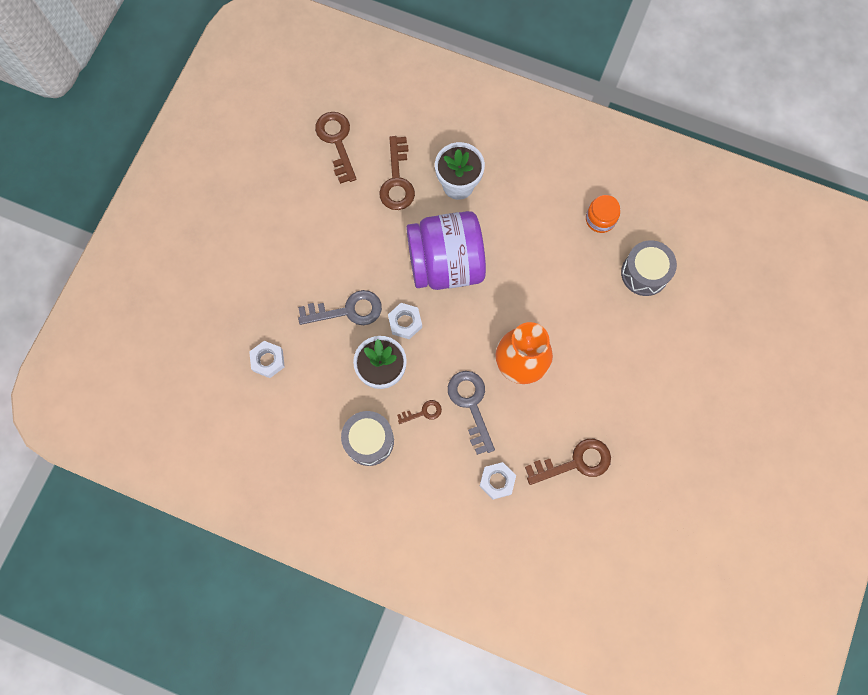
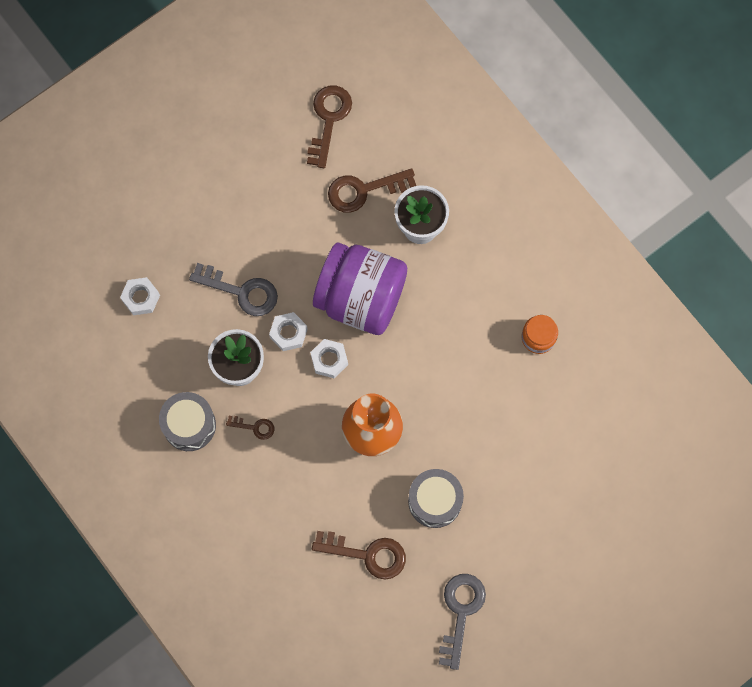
camera: 30 degrees right, 0 degrees up
brown key [379,136,415,210] -> brown key turned 45 degrees clockwise [328,168,416,212]
grey key [448,371,495,455] -> grey key moved to [439,574,486,670]
white nut [480,462,516,500] -> white nut moved to [310,339,348,378]
grey drum [621,240,677,296] -> grey drum moved to [408,469,464,528]

